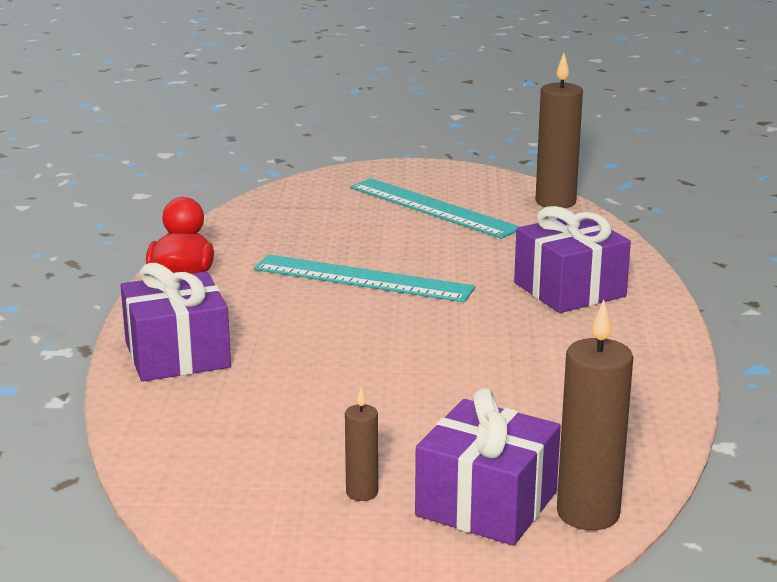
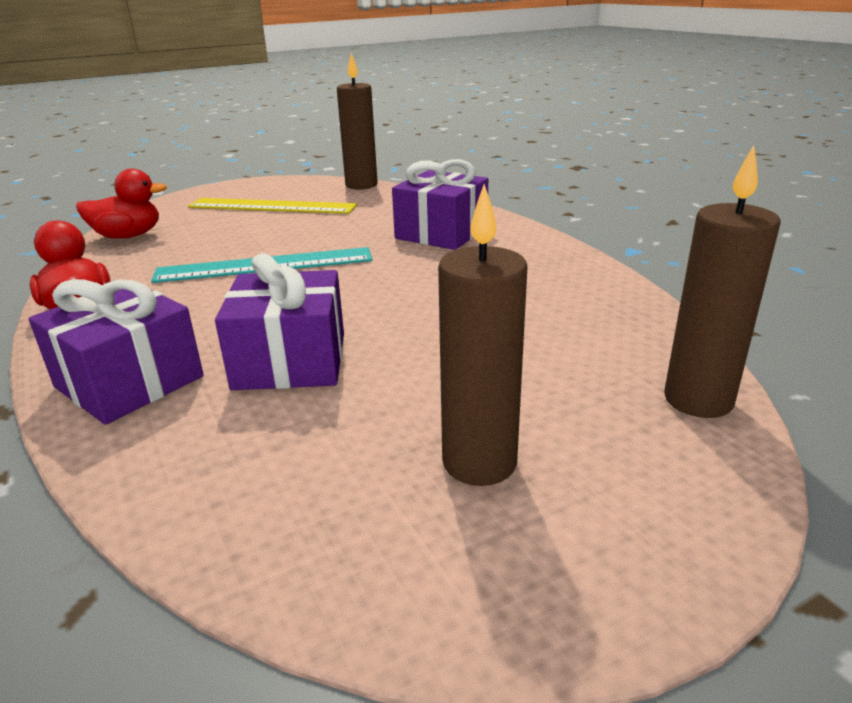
camera: 30 degrees left, 5 degrees up
brown candle [345,387,378,501] -> brown candle [438,184,527,486], size x1.91
turquoise ruler [350,178,520,239] -> yellow ruler [188,198,357,214]
purple gift [415,388,561,546] -> purple gift moved to [215,253,344,390]
none -> red duck [76,169,167,239]

